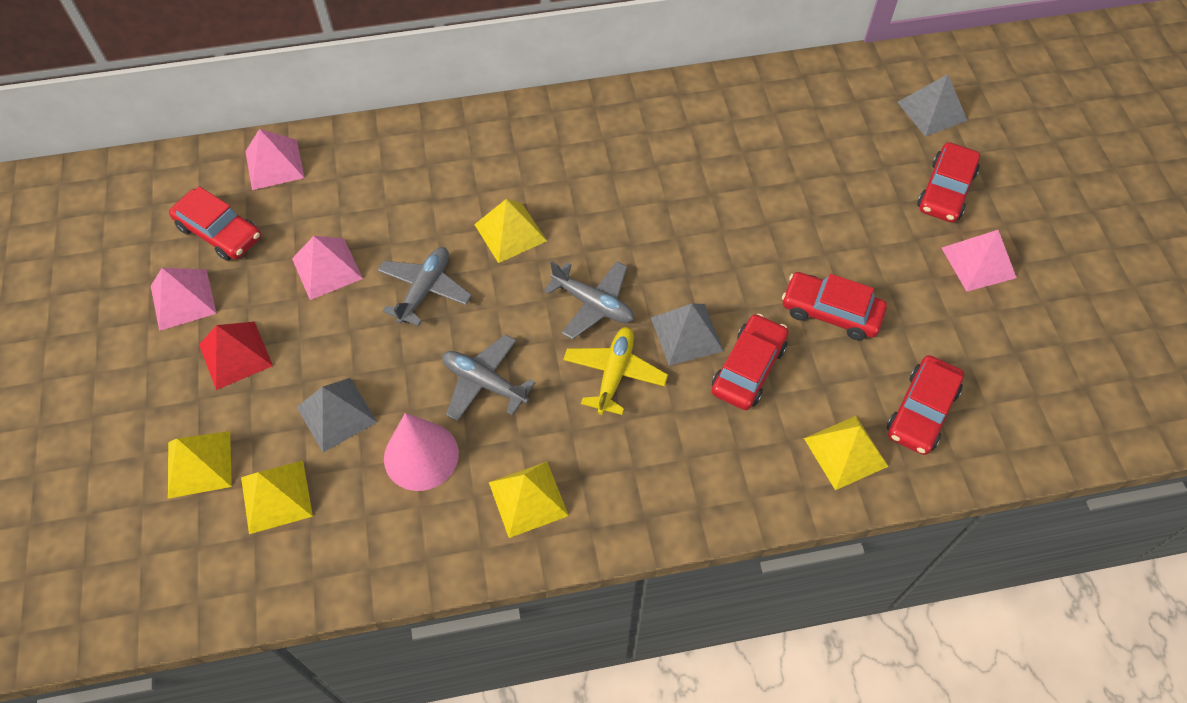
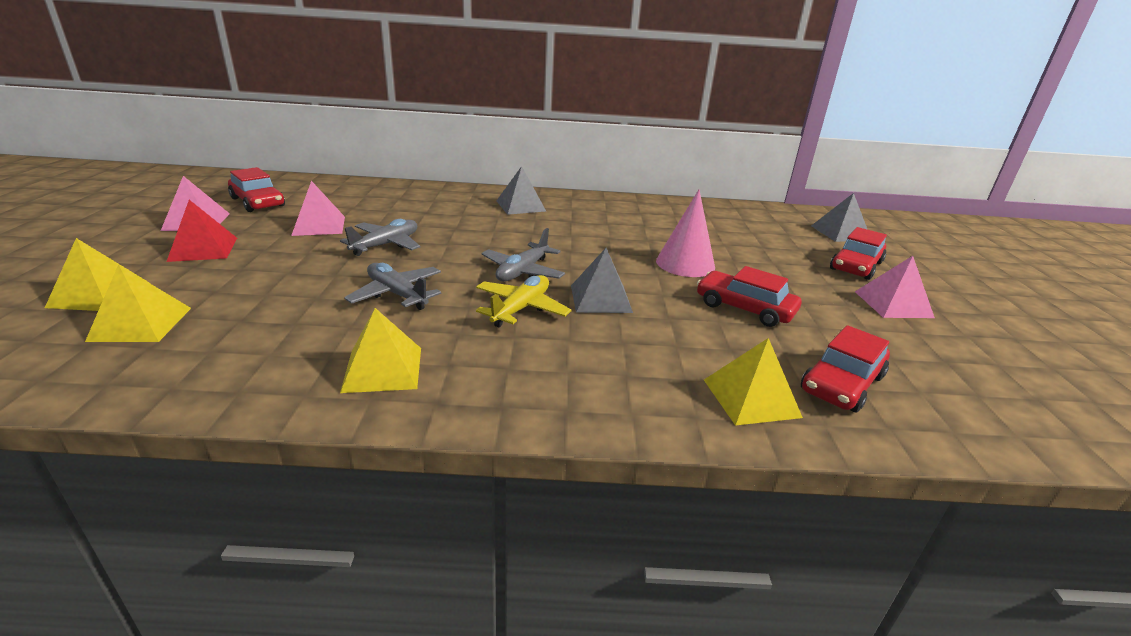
camera: 10 degrees right, 30 degrees down
pink pyramid [245,129,305,190] -> none
grey pyramid [297,378,377,453] -> grey pyramid moved to [496,166,546,215]
pink cone [384,413,459,491] -> pink cone moved to [656,190,715,277]
yellow pyramid [474,199,547,263] -> none
grey plane [544,261,634,340] -> grey plane turned 75 degrees clockwise [481,228,565,281]
red car [712,314,789,410] -> none

